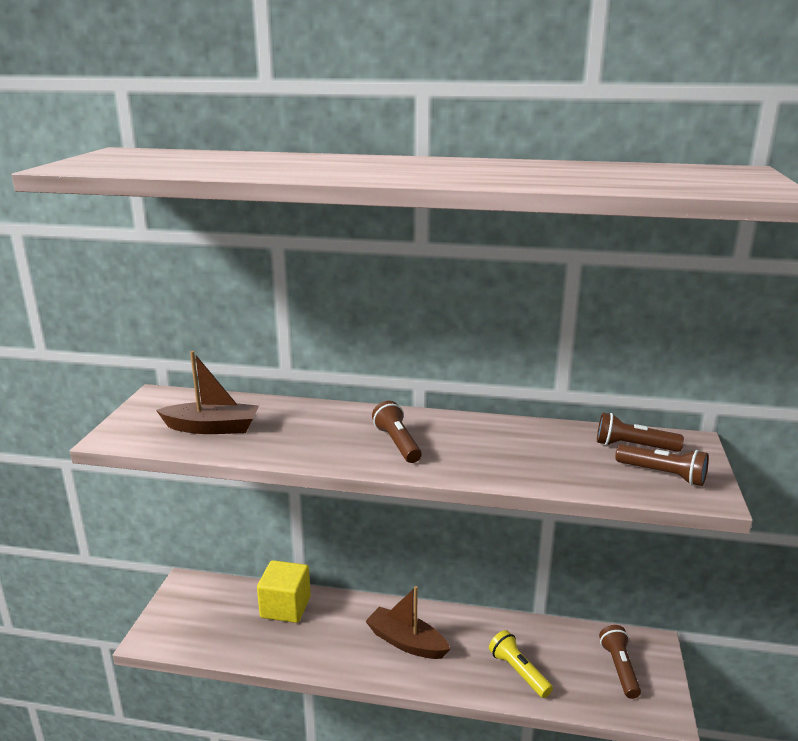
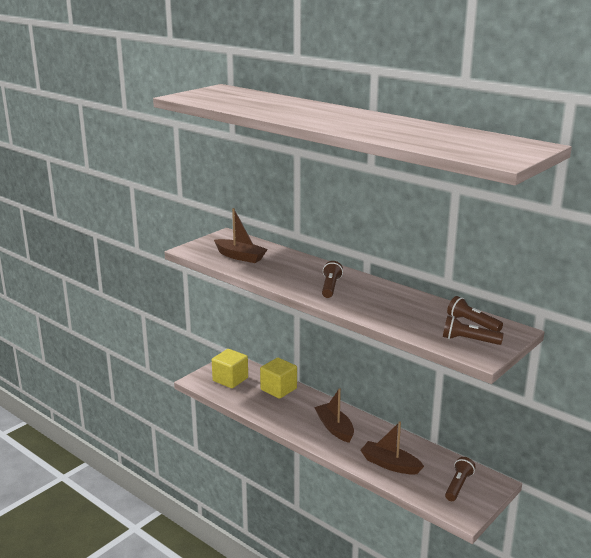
camera: 30 degrees right, 0 degrees up
yellow flashlight [489,630,553,698] -> brown boat [360,422,424,475]
brown flashlight [615,444,709,486] -> brown flashlight turned 135 degrees clockwise [443,316,504,345]
none -> yellow cube [212,349,248,388]

